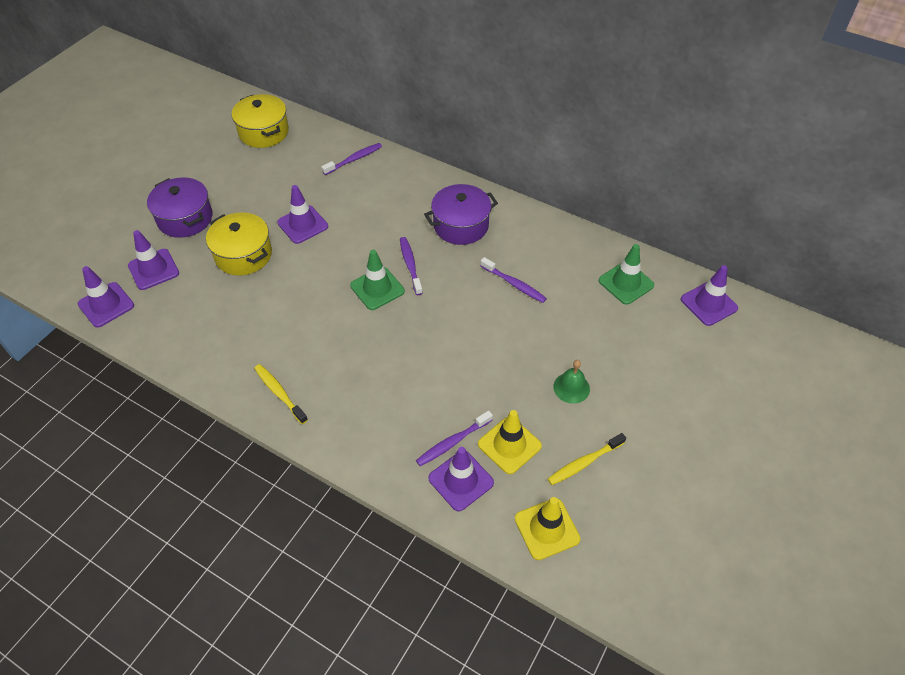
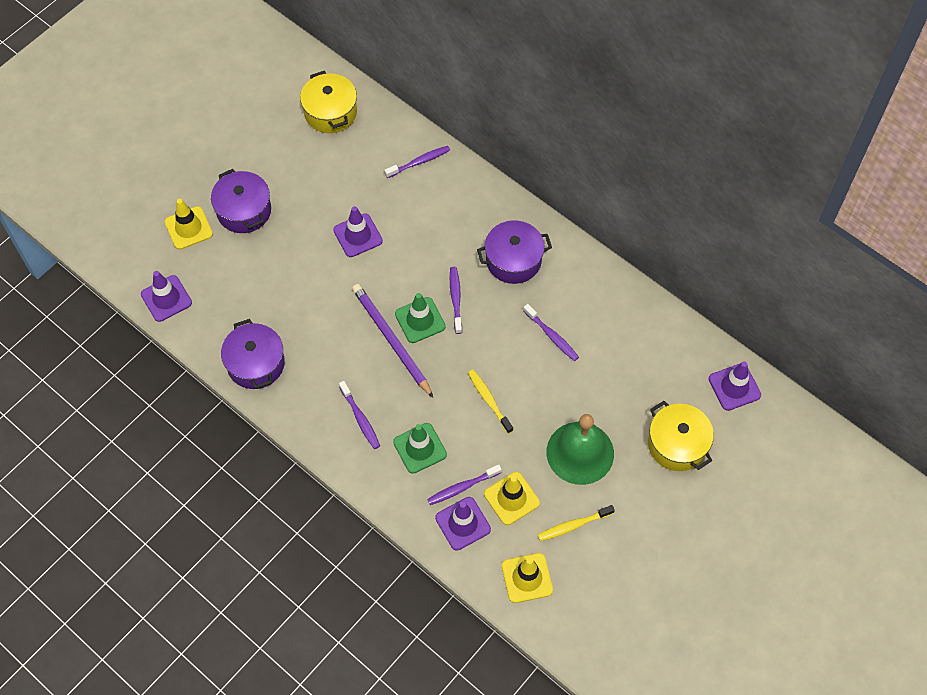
camera: 10 degrees right, 10 degrees up
purple traffic cone [128,230,179,290] -> none
yellow pot [206,212,272,276] -> yellow pot moved to [648,401,714,471]
yellow toothbrush [254,364,308,424] -> yellow toothbrush moved to [468,370,513,434]
green bell [553,360,590,404] -> green bell [547,414,614,485], size x2.02
green traffic cone [599,244,654,305] -> green traffic cone moved to [393,423,447,474]
none -> yellow traffic cone [165,199,213,250]
none -> purple pot [221,319,285,389]
none -> purple toothbrush [339,381,380,449]
none -> purple pencil [352,284,433,398]

